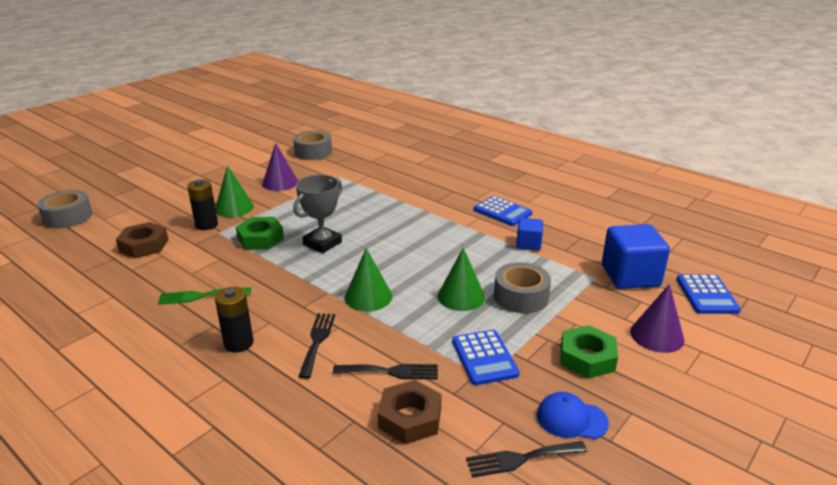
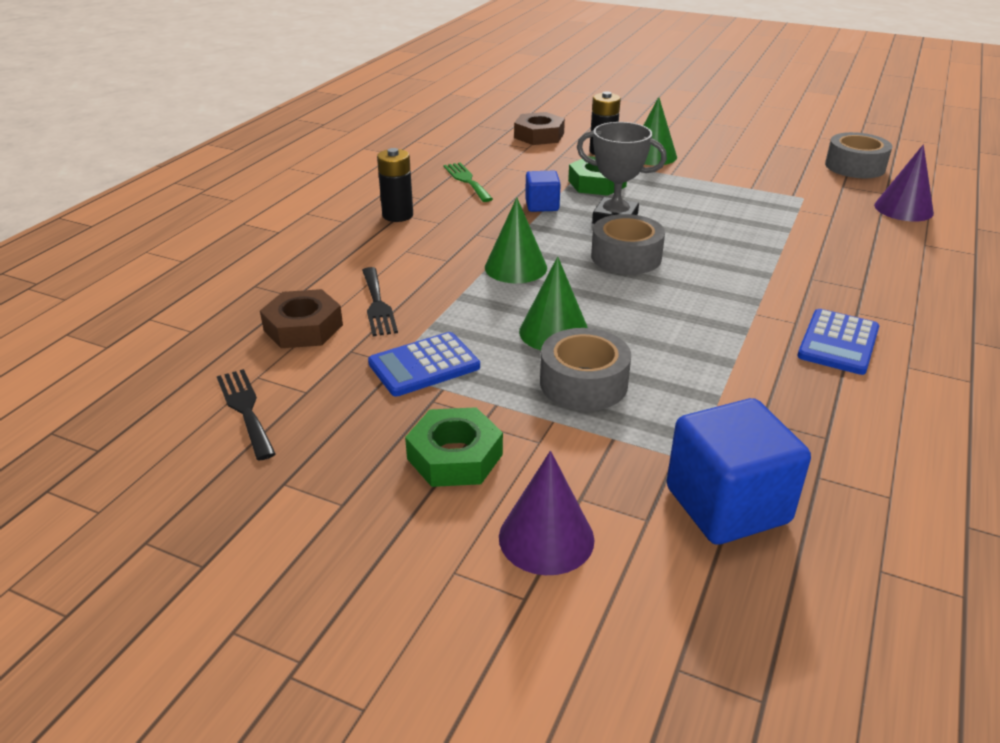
camera: 75 degrees right, 5 degrees up
grey tape [37,190,92,228] -> grey tape moved to [591,214,665,275]
purple cone [262,143,298,191] -> purple cone moved to [874,144,934,222]
black fork [298,313,335,379] -> none
blue cube [516,218,543,251] -> blue cube moved to [525,171,561,212]
blue cap [537,392,609,439] -> none
blue calculator [677,274,741,314] -> none

